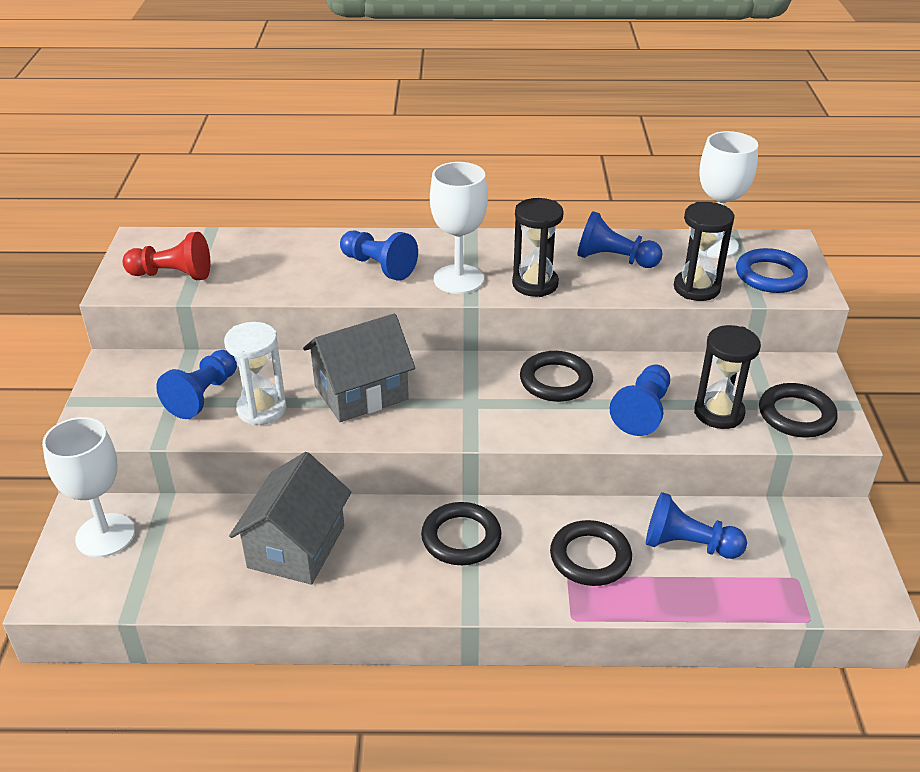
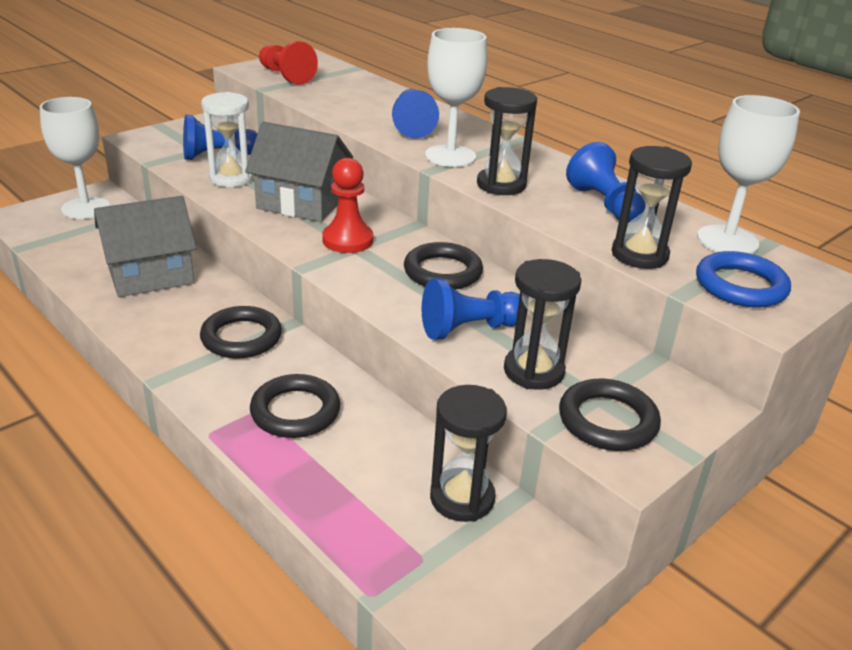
camera: 45 degrees right, 5 degrees down
blue pawn [646,492,747,559] -> none
none -> red pawn [322,158,373,253]
none -> black hourglass [430,385,507,522]

